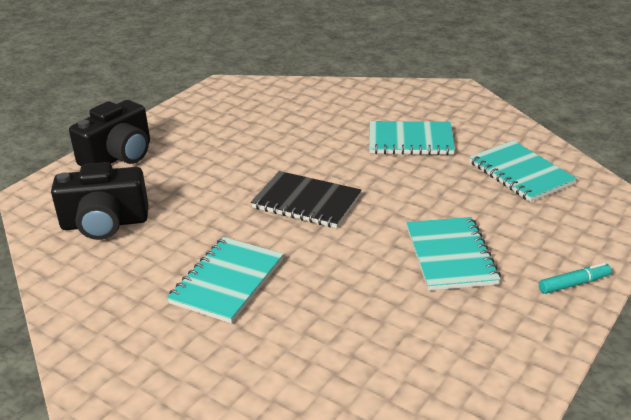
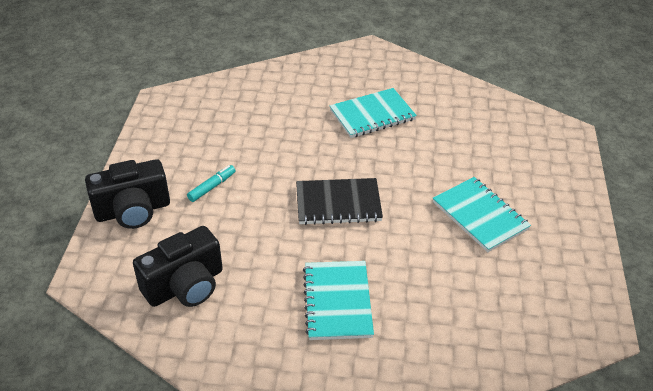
camera: 30 degrees left, 10 degrees up
black camera [69,100,150,166] -> black camera turned 60 degrees clockwise [85,159,170,229]
turquoise notebook [469,141,577,202] -> none
turquoise marker [539,262,612,294] -> turquoise marker moved to [187,165,236,202]

